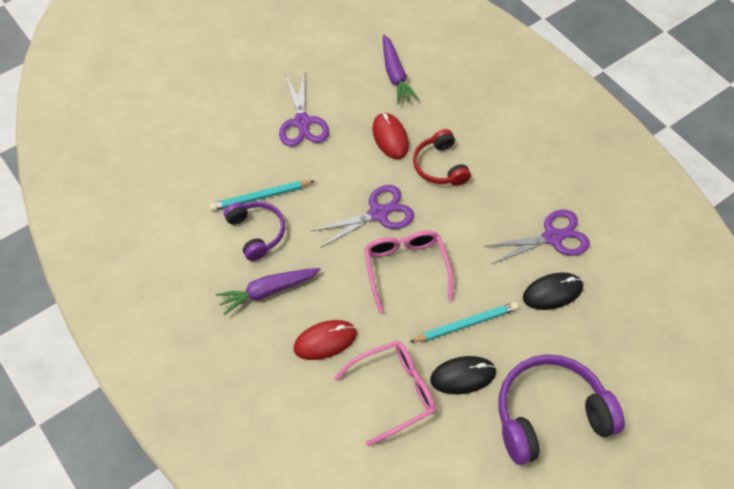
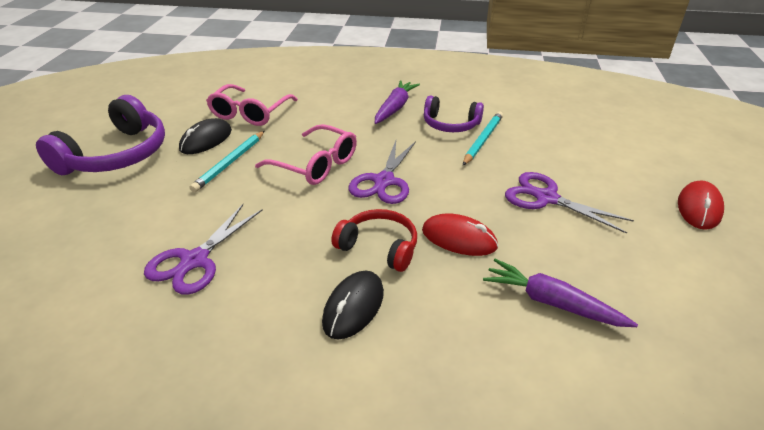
camera: 135 degrees right, 20 degrees down
red mouse [293,320,357,360] -> red mouse moved to [678,180,724,230]
black mouse [523,272,583,310] -> black mouse moved to [322,270,384,339]

